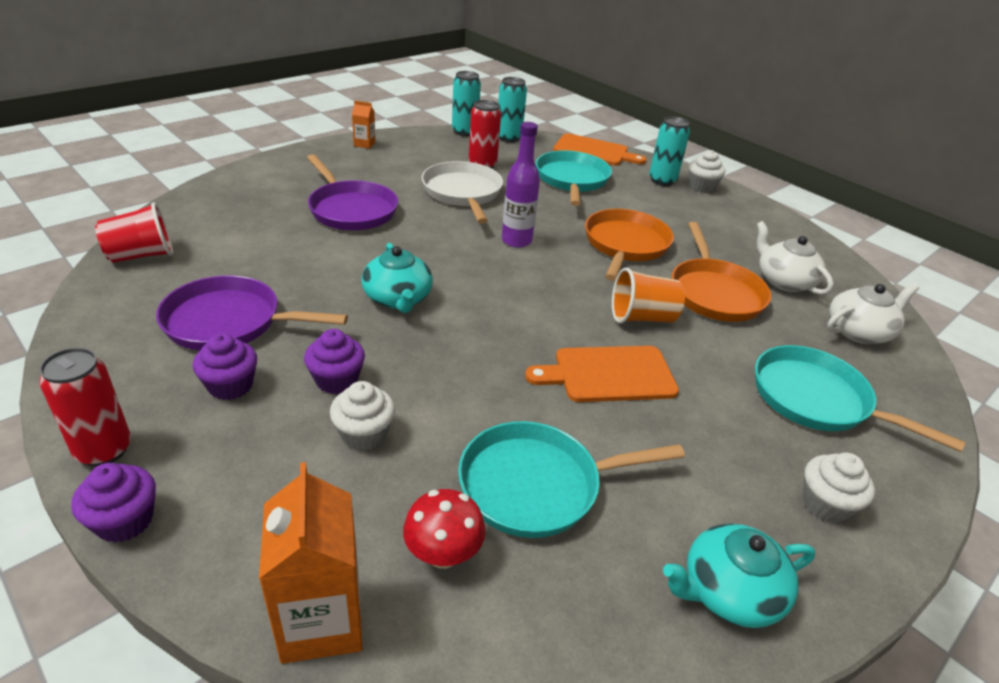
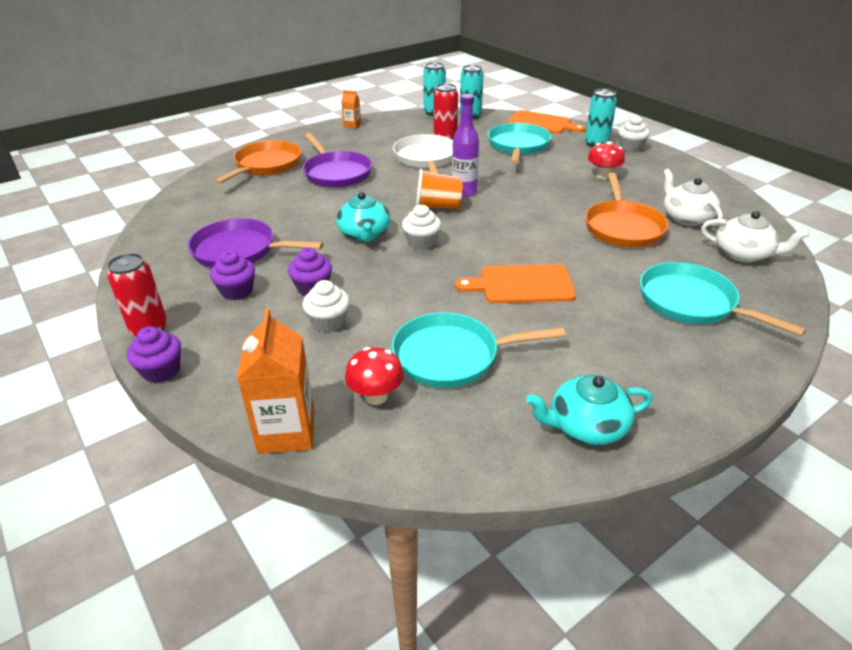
camera: 10 degrees right, 0 degrees up
red cup [95,202,173,263] -> none
orange pan [585,209,674,281] -> orange pan moved to [214,140,301,184]
orange cup [612,267,685,324] -> orange cup moved to [416,169,463,209]
white cupcake [802,452,875,523] -> white cupcake moved to [402,205,441,250]
white teapot [827,283,919,344] -> white teapot turned 45 degrees clockwise [701,211,809,263]
none -> red mushroom [588,141,625,179]

